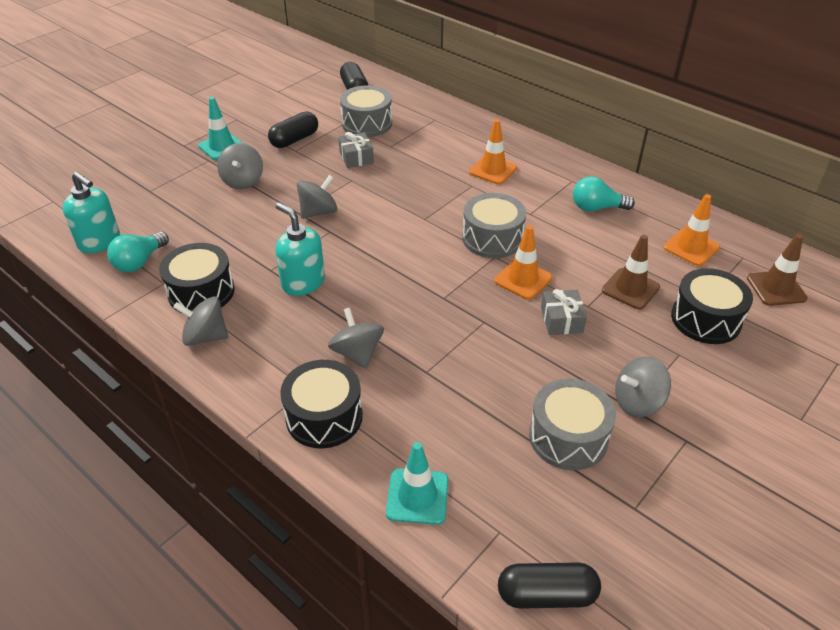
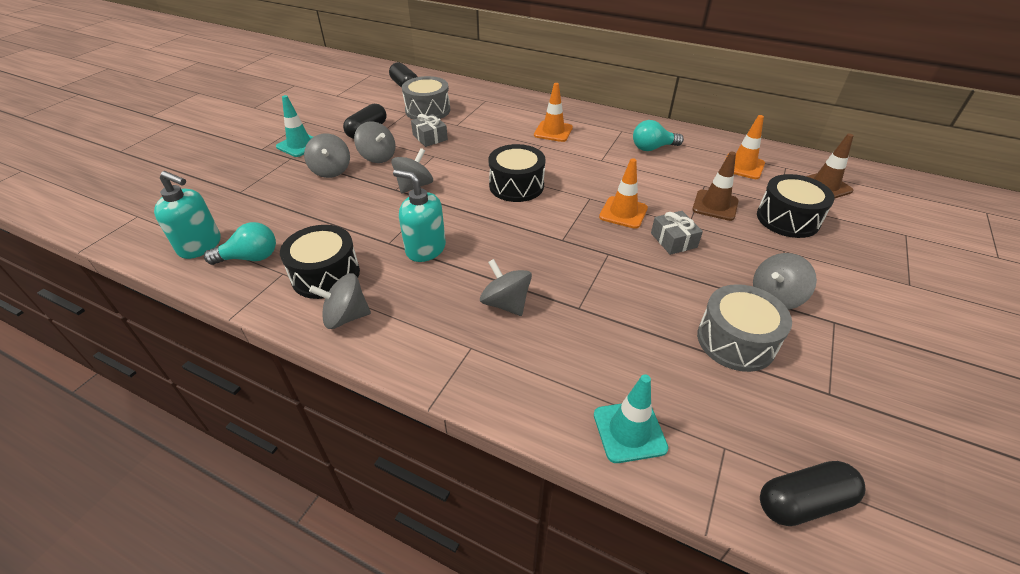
camera: 15 degrees left, 0 degrees up
turquoise light bulb [107,231,169,272] -> turquoise light bulb turned 120 degrees counterclockwise [204,222,276,265]
black drum [280,360,363,448] -> black drum moved to [488,144,546,202]
grey drum [462,193,526,258] -> none
none -> grey spinning top [354,121,395,163]

